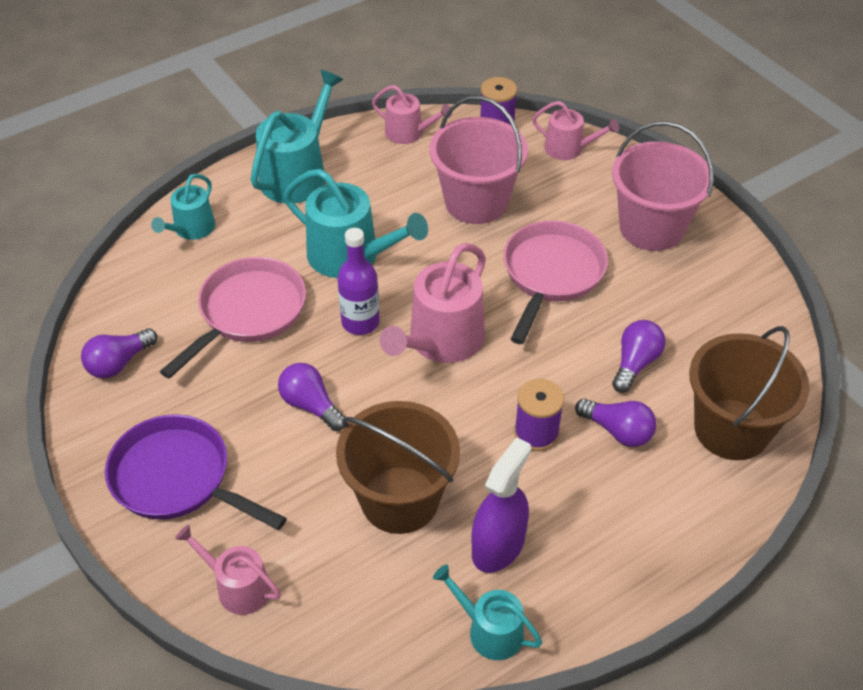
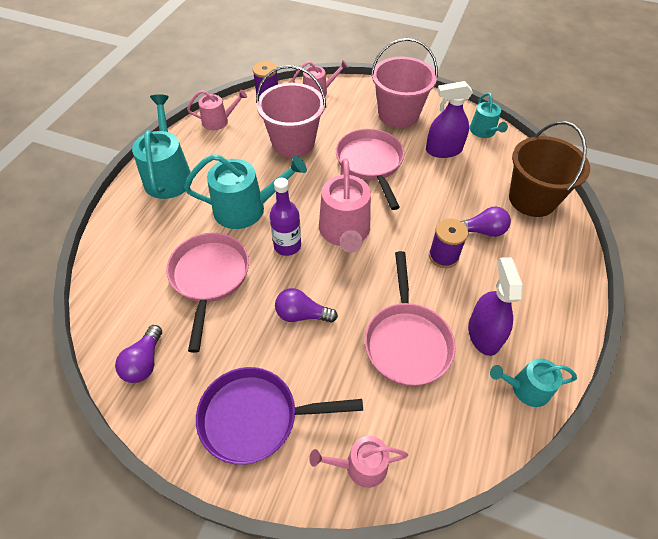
camera: 35 degrees left, 5 degrees up
turquoise watering can [151,174,215,240] -> turquoise watering can moved to [470,92,508,138]
brown bucket [336,401,460,534] -> pink pan [365,251,456,386]
purple light bulb [612,320,666,393] -> none
none -> purple spray bottle [426,81,473,158]

